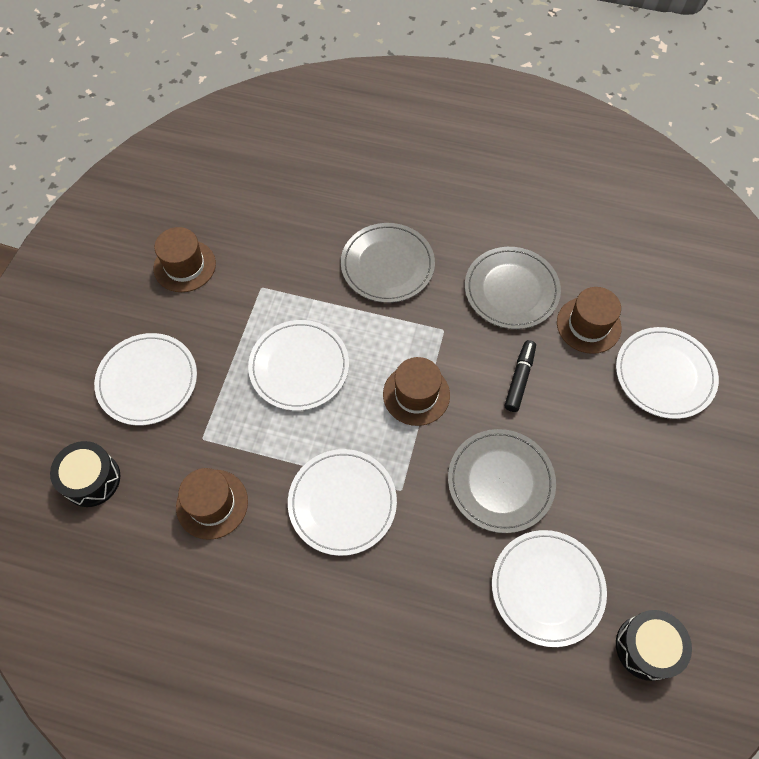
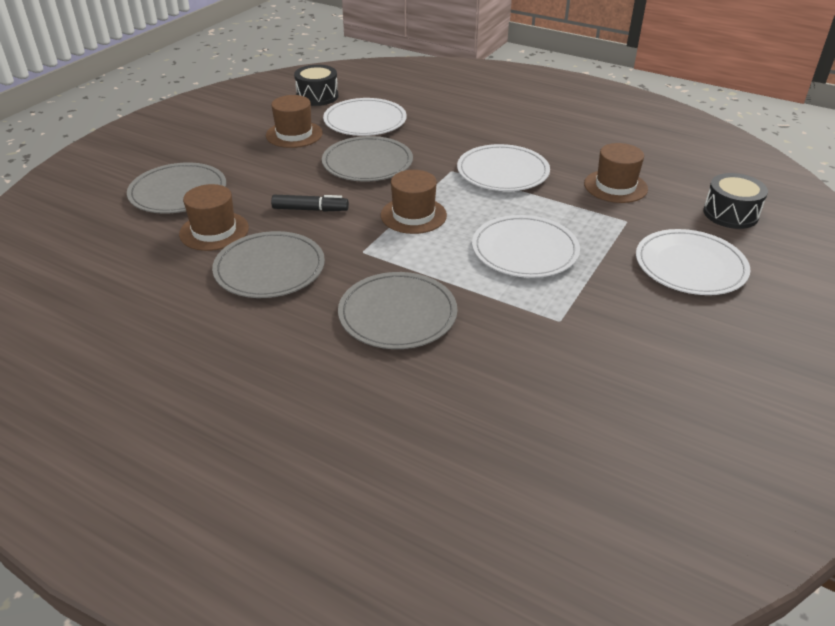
camera: 165 degrees left, 25 degrees down
brown hat [154,227,216,292] -> brown hat moved to [266,95,323,148]
black marker [504,340,536,412] -> black marker turned 120 degrees counterclockwise [271,195,349,212]
white plate [616,327,719,419] -> grey plate [127,163,226,213]

